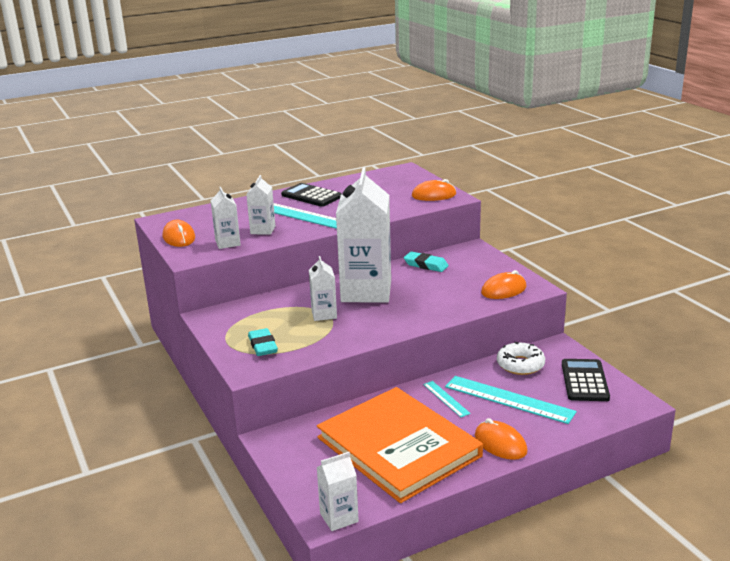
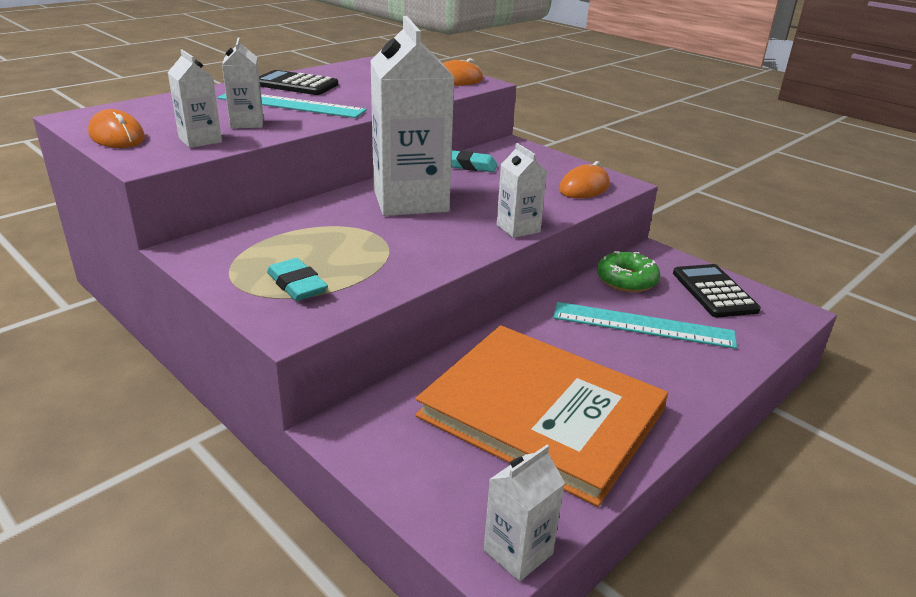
camera: 20 degrees left, 5 degrees up
white carton [309,256,337,321] -> white carton moved to [497,143,547,238]
turquoise ruler [423,381,471,417] -> none
orange mouse [475,418,528,460] -> none
white donut [497,342,545,375] -> green donut [597,251,661,292]

